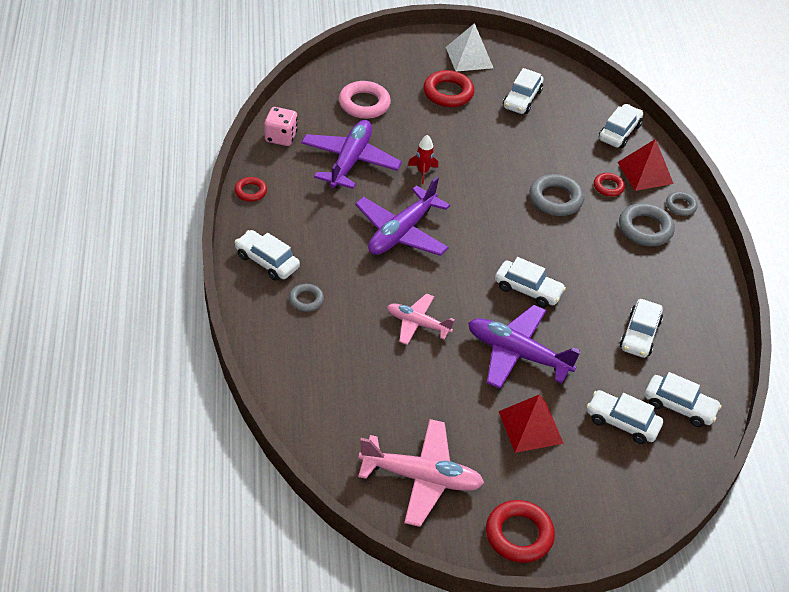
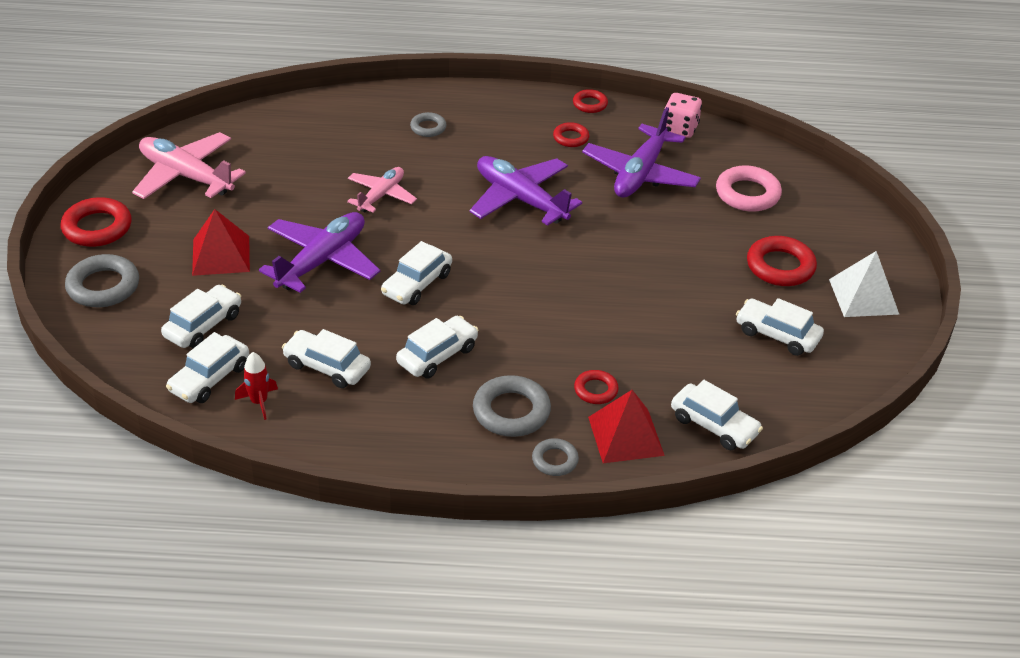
camera: 100 degrees right, 5 degrees down
white car [235,230,300,281] -> white car moved to [396,316,478,379]
purple plane [301,120,402,189] -> purple plane turned 90 degrees clockwise [582,107,701,198]
pink plane [358,419,484,527] -> pink plane turned 105 degrees clockwise [132,132,246,199]
red rocket [408,135,438,184] -> red rocket moved to [235,352,278,420]
grey ring [530,174,584,216] -> grey ring moved to [65,254,139,307]
none -> red ring [553,122,589,147]

